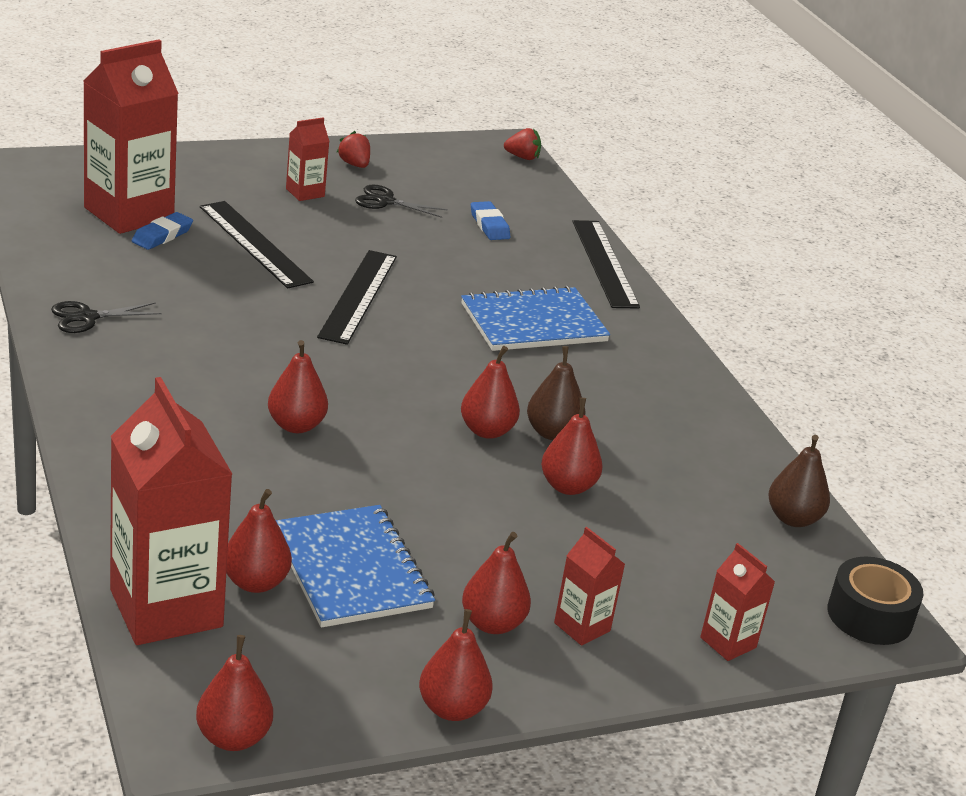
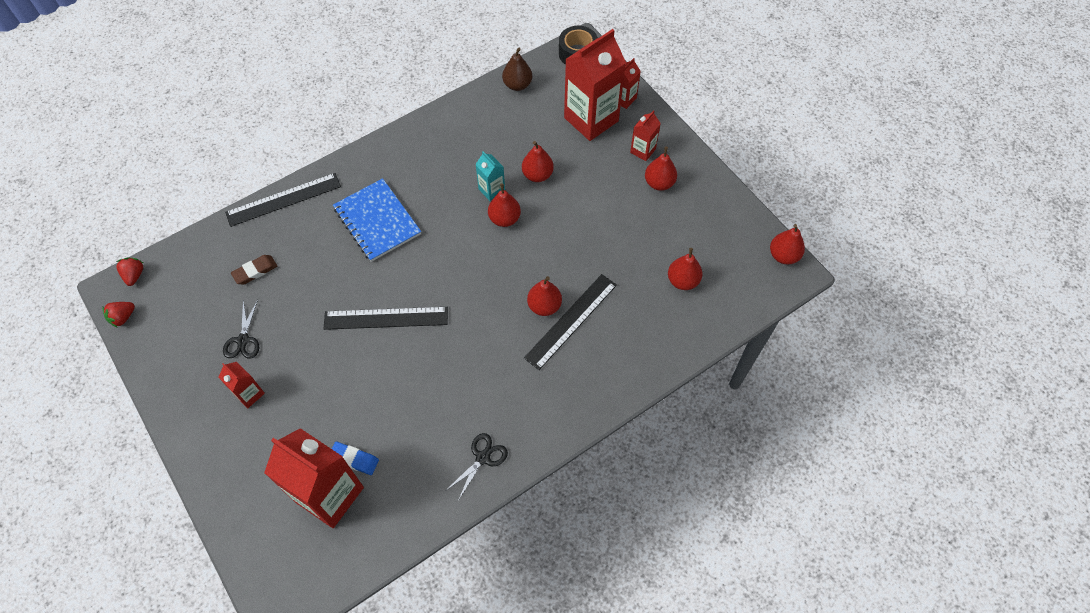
camera: 100 degrees left, 30 degrees up
black scissors [51,301,162,333] -> black scissors turned 105 degrees counterclockwise [448,433,508,501]
red carton [110,377,232,645] -> red carton moved to [564,29,626,141]
black ruler [200,201,314,289] -> black ruler moved to [524,274,617,370]
blue notebook [276,505,435,628] -> none
red strawberry [336,131,370,168] -> red strawberry moved to [102,302,135,328]
red pear [419,609,493,721] -> none
blue eraser [471,201,510,240] -> brown eraser [231,255,277,285]
brown pear [527,346,585,440] -> turquoise carton [475,151,505,201]

